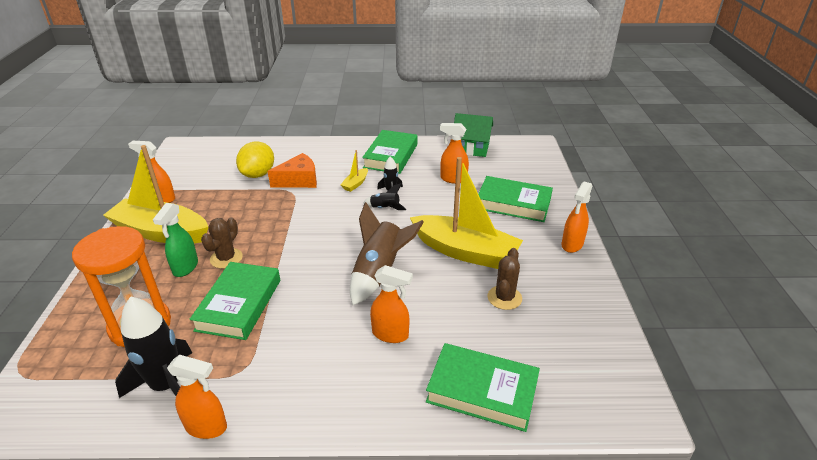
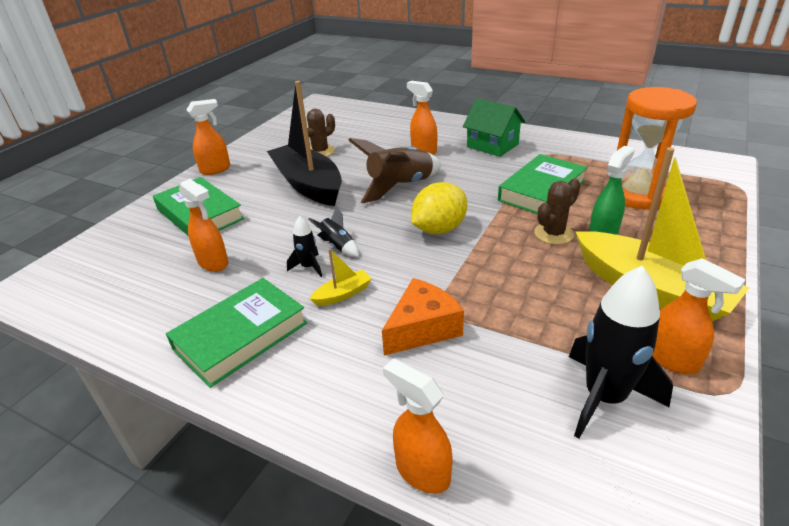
camera: 150 degrees left, 0 degrees up
black rocket [115,296,192,398] -> black rocket moved to [569,266,673,439]
orange spray bottle [167,355,227,439] -> orange spray bottle moved to [383,358,453,494]
yellow lemon [236,142,274,178] -> yellow lemon moved to [411,182,467,234]
orange cheese [268,153,317,188] -> orange cheese turned 135 degrees clockwise [382,278,464,356]
yellow boat [410,157,523,269] -> black boat [267,81,342,206]
green book [426,343,540,432] -> none
green house [454,113,493,157] -> green house moved to [463,98,526,157]

